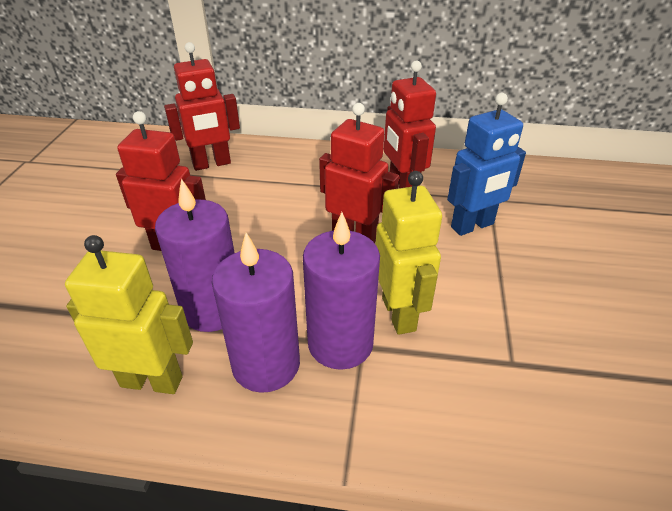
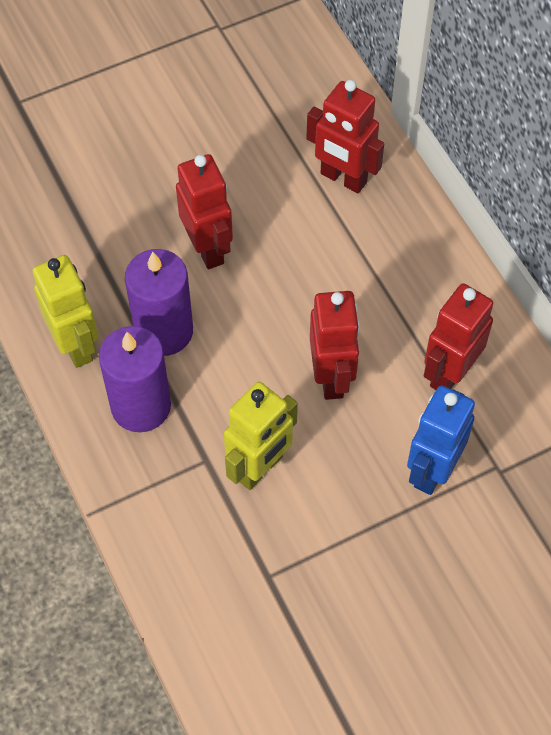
camera: 55 degrees right, 20 degrees up
purple candle [303,212,380,370] -> none
blue robot [447,93,526,236] -> blue robot turned 90 degrees clockwise [407,385,475,495]

